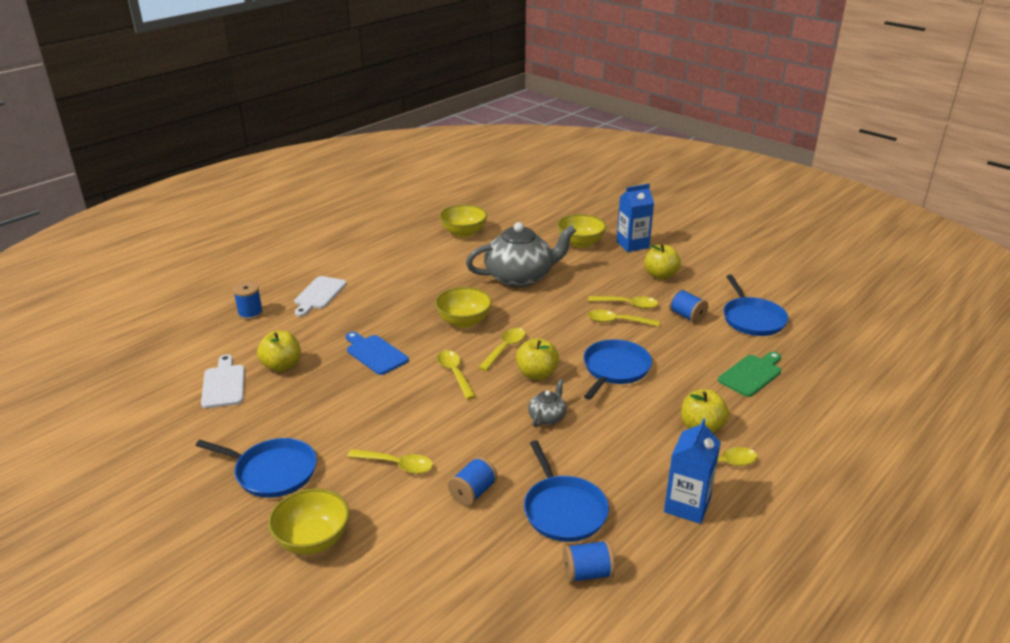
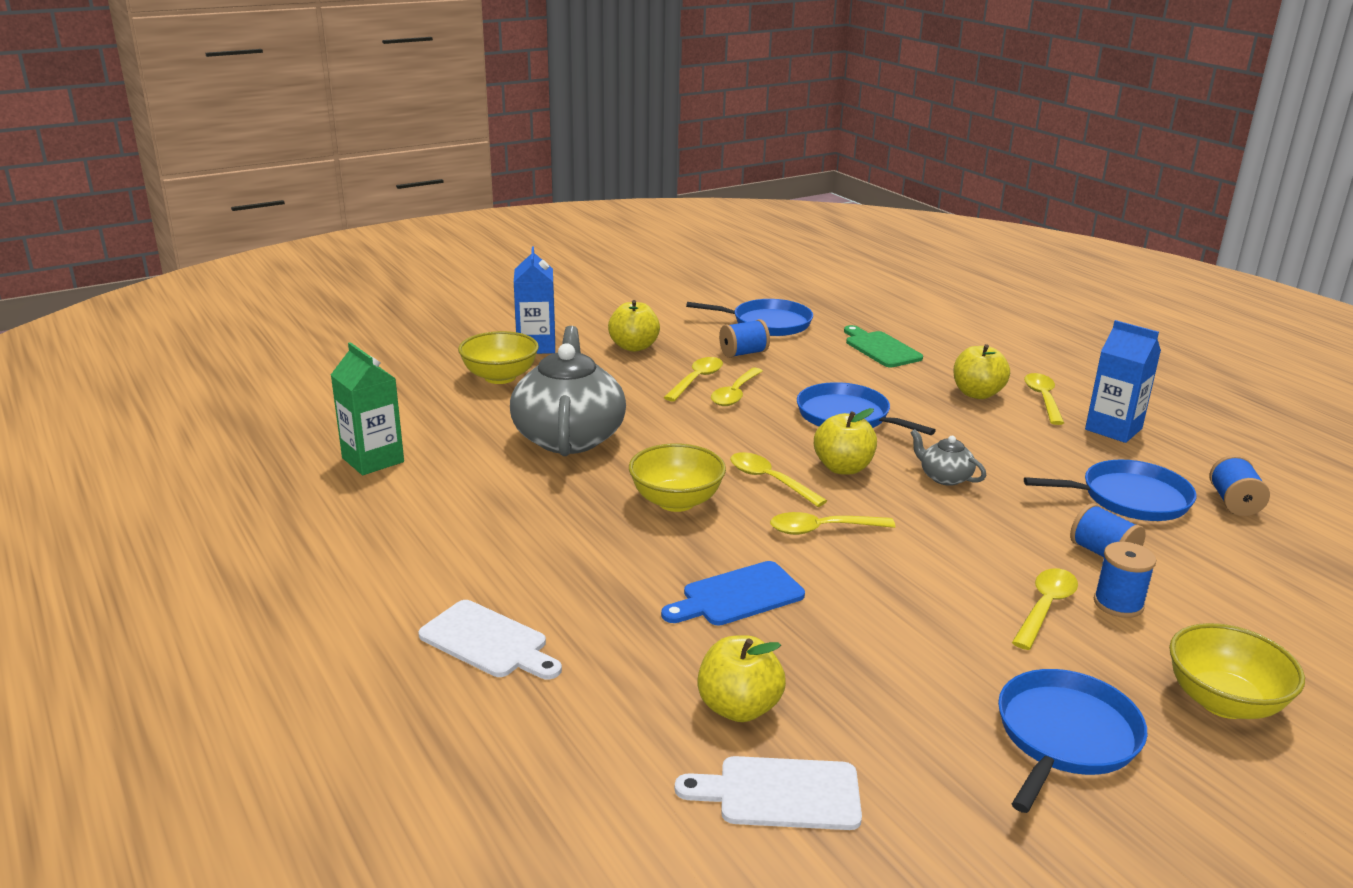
camera: 75 degrees left, 5 degrees down
blue spool [233,282,263,320] -> blue spool moved to [1094,542,1156,618]
yellow bowl [439,204,487,237] -> green carton [331,342,404,475]

